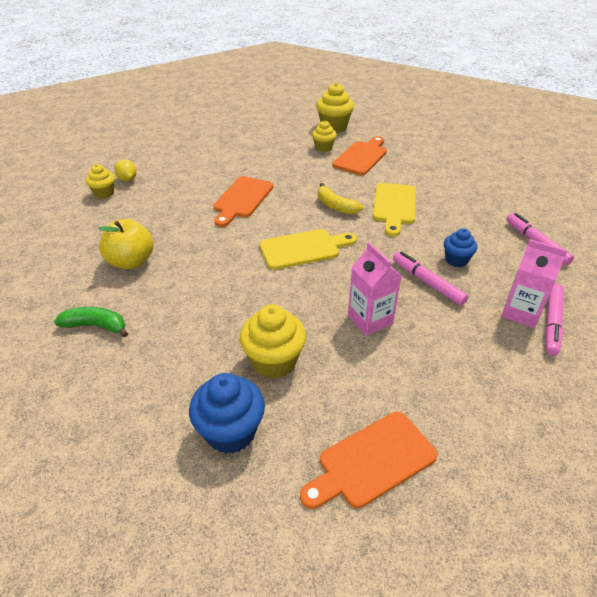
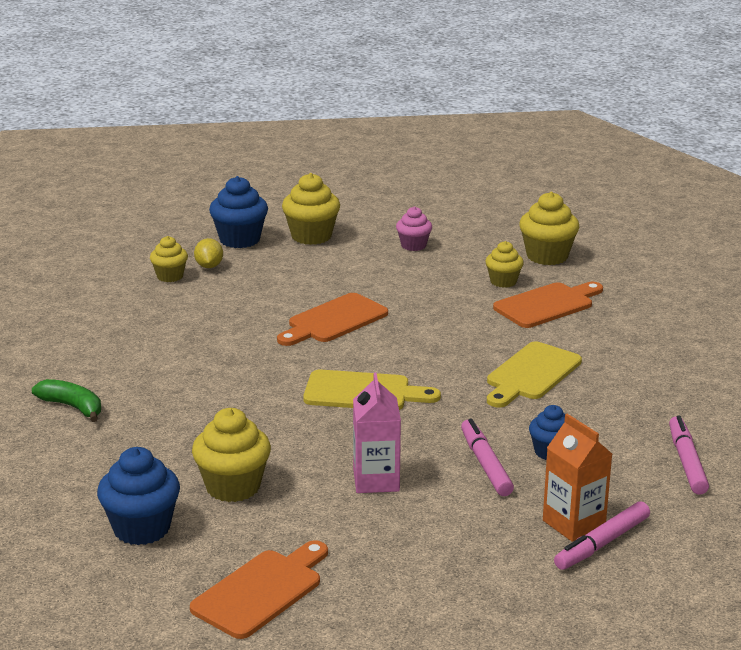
camera: 25 degrees right, 15 degrees down
yellow apple [99,219,154,269] -> none
orange cutting board [300,412,438,509] -> orange cutting board turned 135 degrees clockwise [190,540,328,639]
yellow banana [318,183,363,214] -> none
pink carton [501,239,568,328] -> orange carton [543,414,612,542]
none -> blue cupcake [209,176,268,248]
none -> yellow cupcake [282,173,340,245]
none -> pink cupcake [396,206,432,251]

